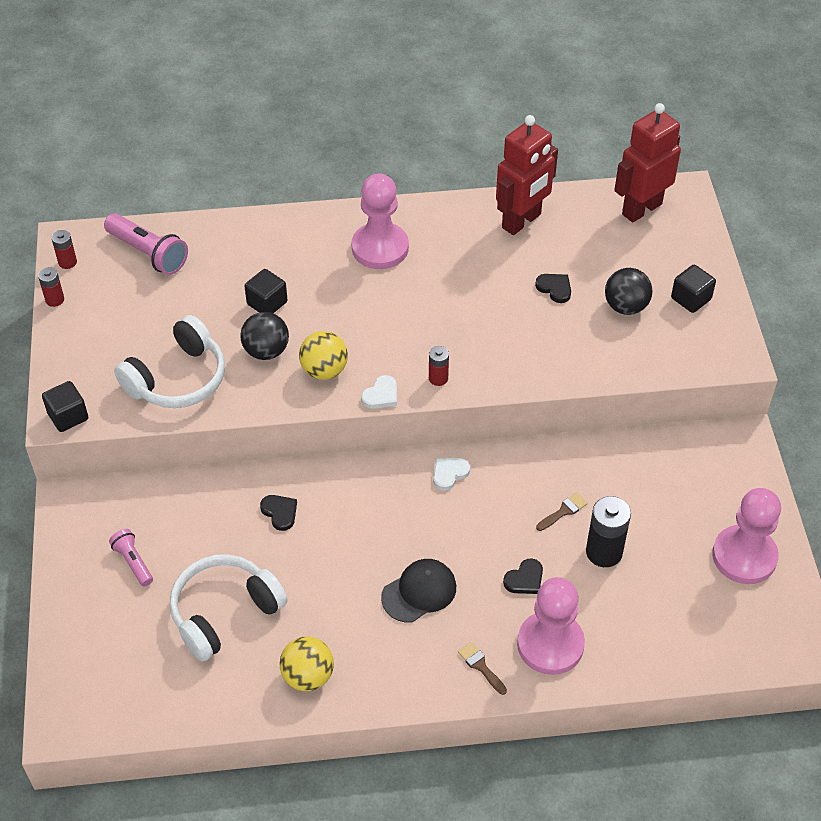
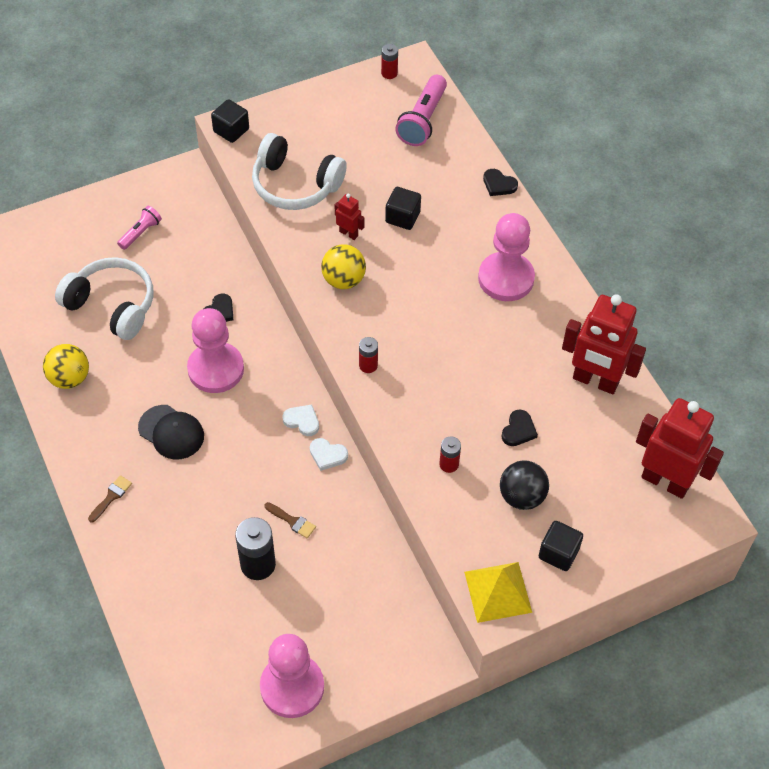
camera: 70 degrees right, 5 degrees up
red battery [38,267,64,307] -> red battery moved to [439,436,461,473]
black ball [240,312,289,360] -> red robot [335,194,364,240]
white heart [361,375,397,409] -> white heart moved to [310,438,348,471]
black heart [503,559,543,594] -> black heart moved to [483,169,518,196]
pink pawn [517,577,585,675] -> pink pawn moved to [187,308,244,393]
none -> yellow pyramid [464,562,532,623]

